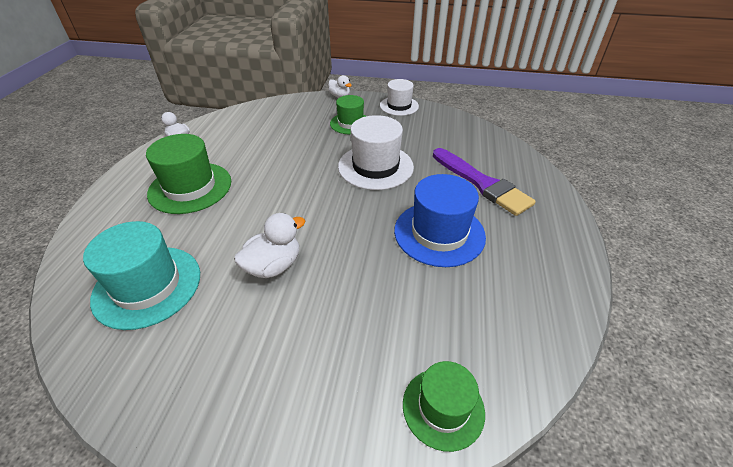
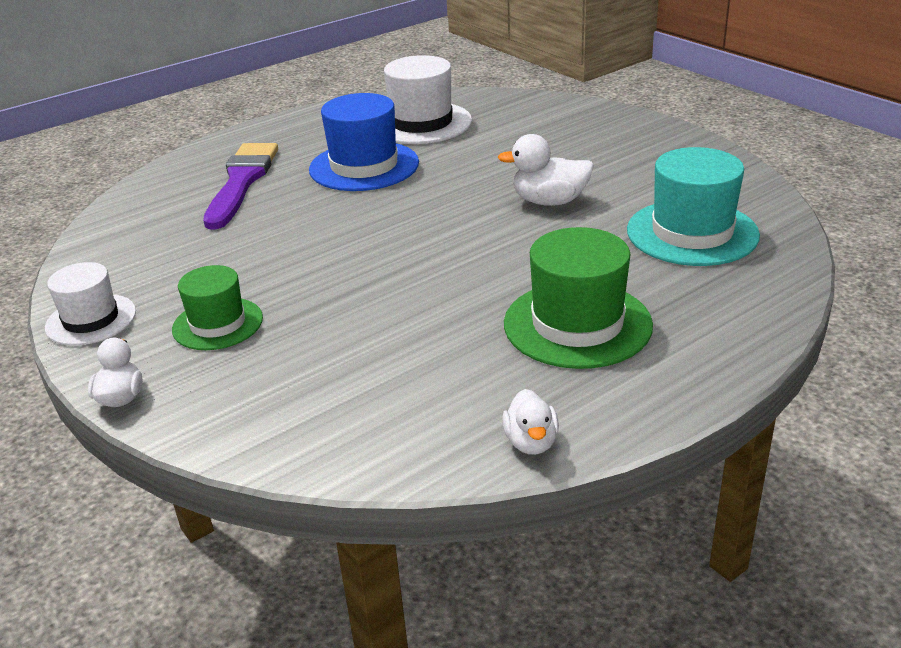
camera: 135 degrees left, 10 degrees down
white hat [338,115,414,190] -> white hat moved to [384,55,472,144]
green hat [403,361,485,452] -> none

